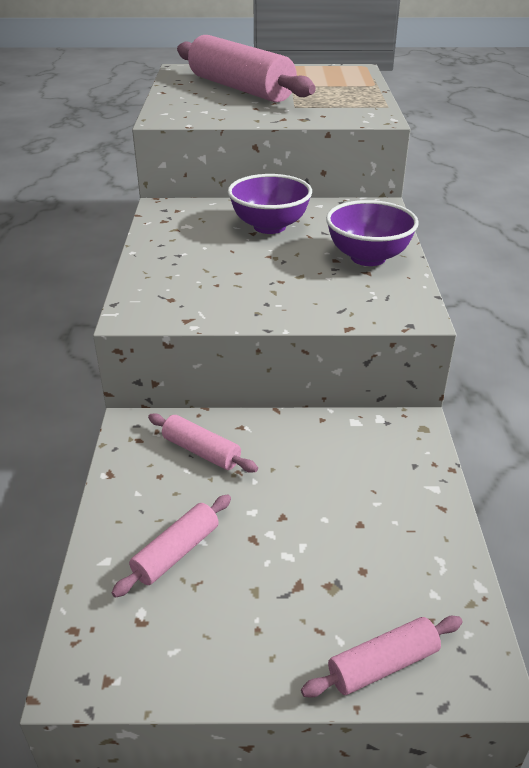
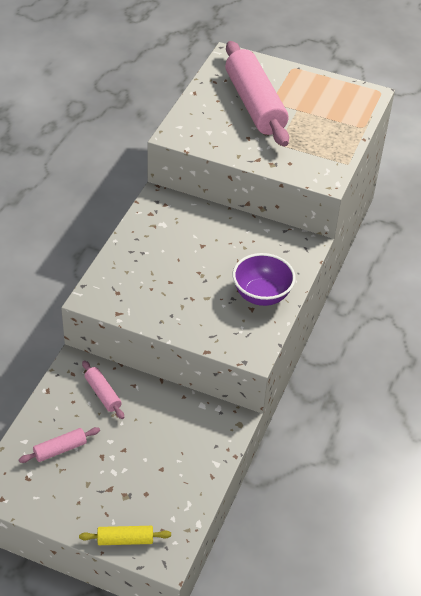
camera: 20 degrees right, 10 degrees up
purple bowl [228,174,312,234] -> none
pink rolling pin [301,616,463,698] -> yellow rolling pin [79,526,171,545]

